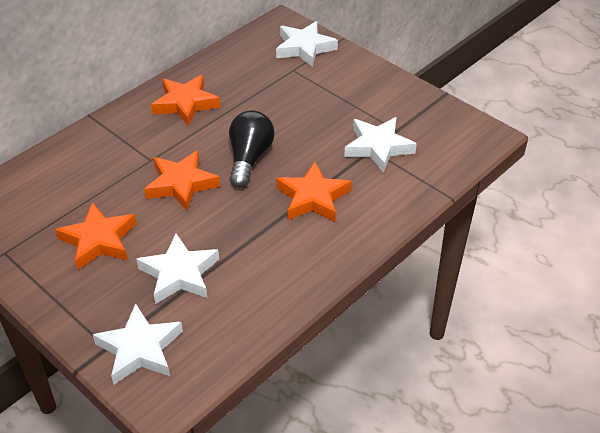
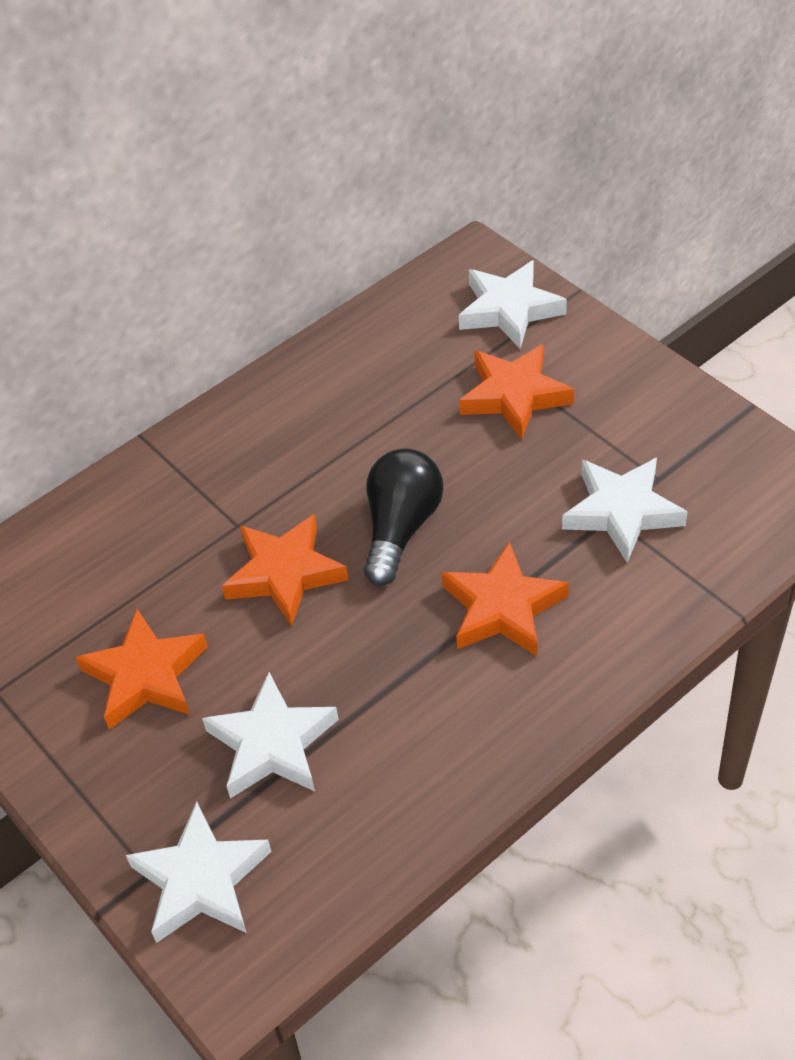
camera: 10 degrees right, 5 degrees up
orange star [151,75,220,127] -> orange star moved to [459,344,574,440]

